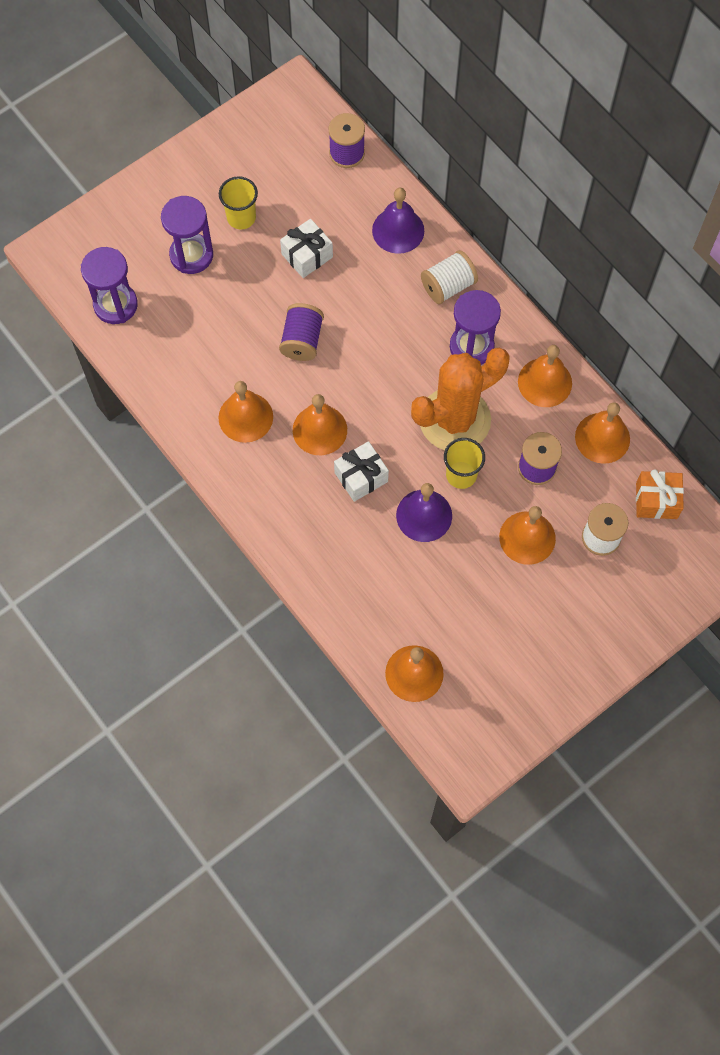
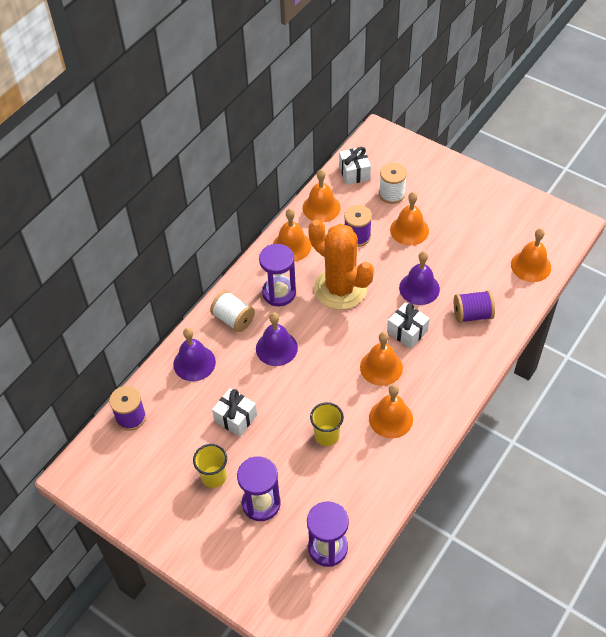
camera: 105 degrees left, 15 degrees down
purple spool [279,303,324,361] -> purple spool moved to [454,290,495,323]
yellow cup [444,438,485,489] -> yellow cup moved to [310,402,344,446]
orange gift [636,469,684,519] -> white gift [339,147,371,185]
none -> purple bell [256,312,298,366]

